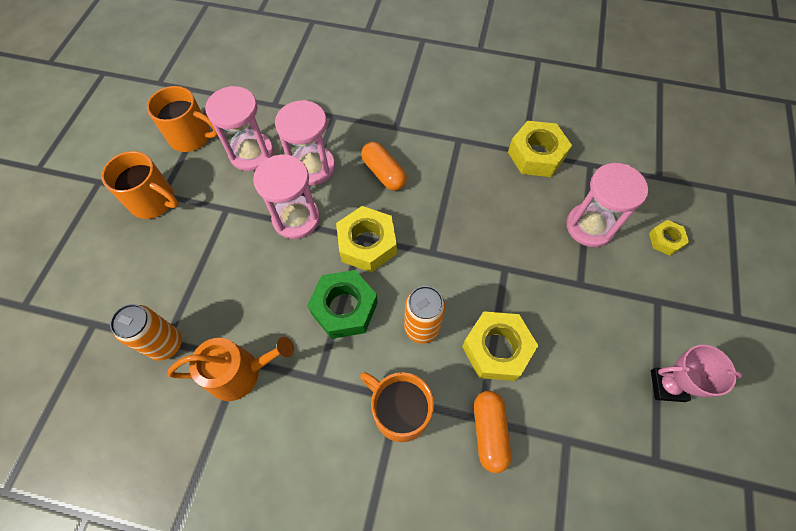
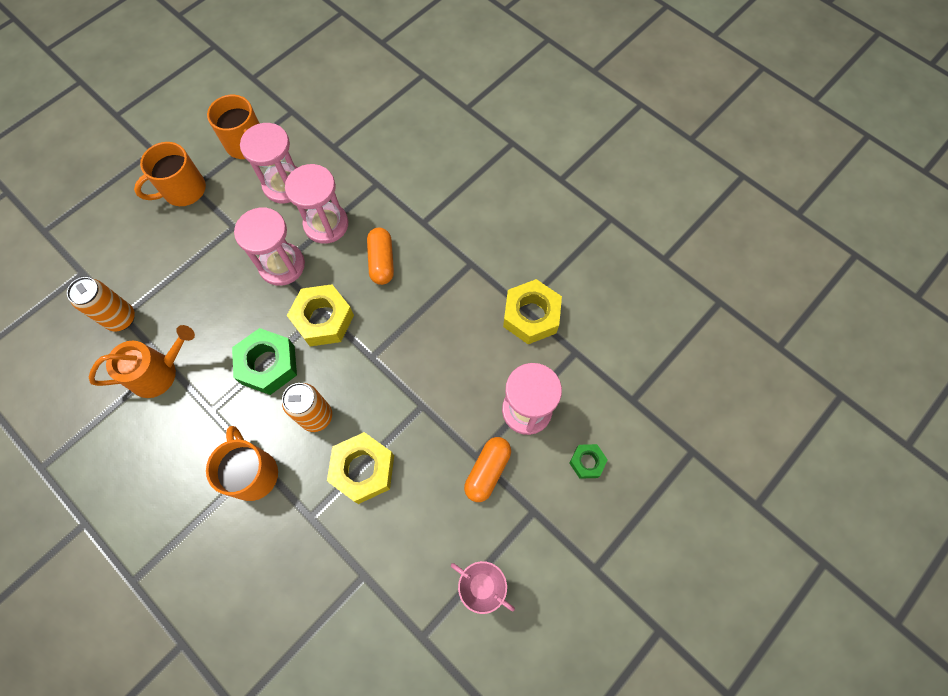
camera: 30 degrees right, 5 degrees up
orange mug [101,151,179,219] -> orange mug turned 90 degrees clockwise [134,142,206,206]
orange watering can [168,337,294,401] -> orange watering can turned 45 degrees counterclockwise [89,325,195,398]
orange capsule [474,391,511,473] -> orange capsule moved to [464,437,511,502]
yellow nut [649,220,689,256] -> green nut [569,444,608,479]

